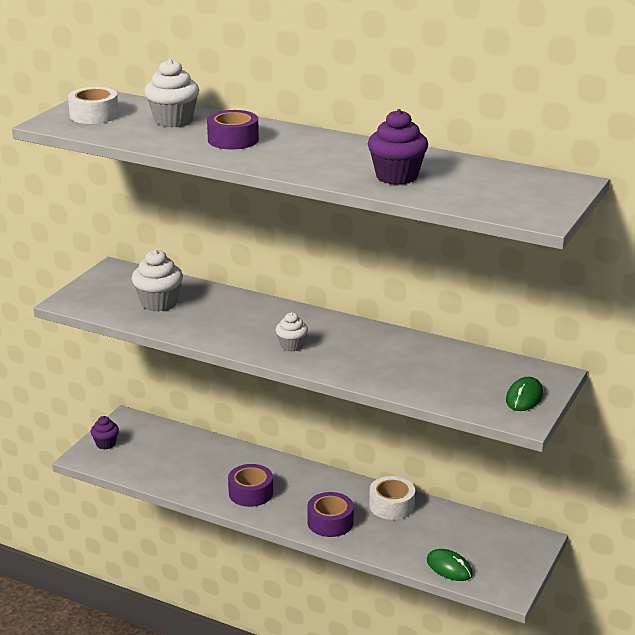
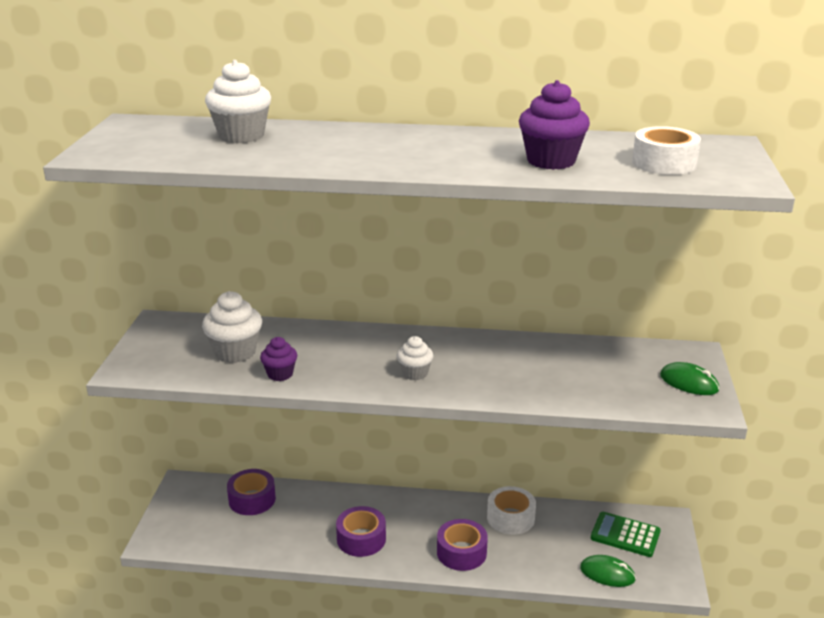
camera: 20 degrees left, 0 degrees up
white tape [68,87,119,124] -> white tape moved to [632,126,701,175]
purple cupcake [91,416,119,449] -> purple cupcake moved to [260,337,297,381]
purple tape [207,110,259,149] -> purple tape moved to [227,469,276,515]
green mouse [506,377,543,411] -> green mouse turned 60 degrees counterclockwise [660,362,719,395]
none -> green calculator [591,512,661,557]

